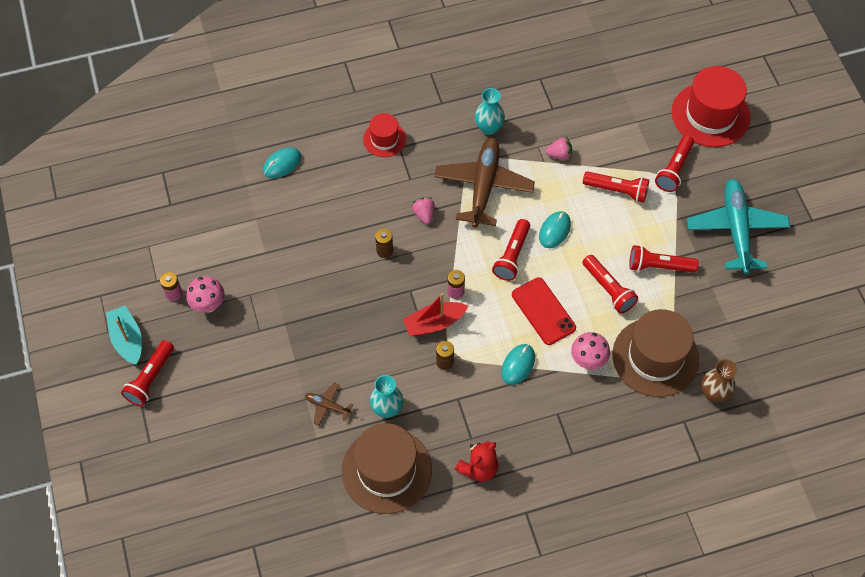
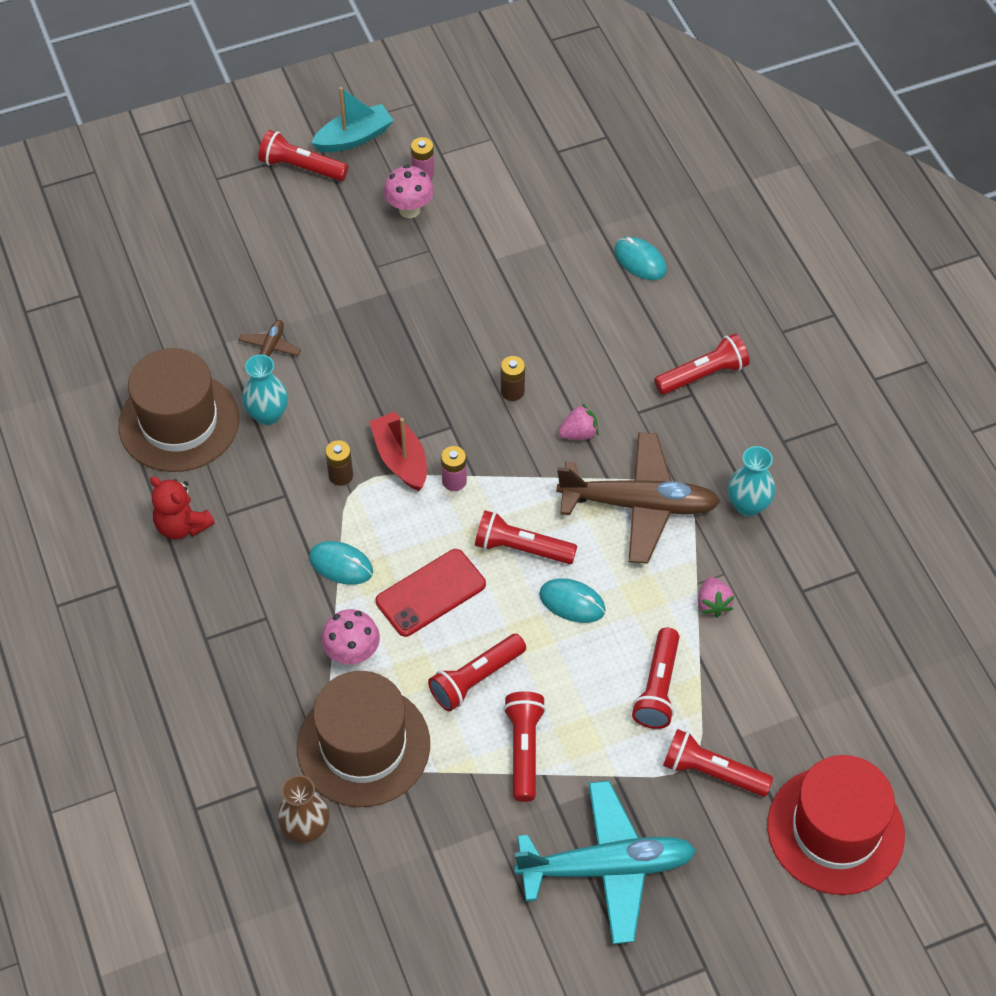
camera: 85 degrees right, 5 degrees down
red hat [363,113,406,157] -> red flashlight [654,333,750,395]

